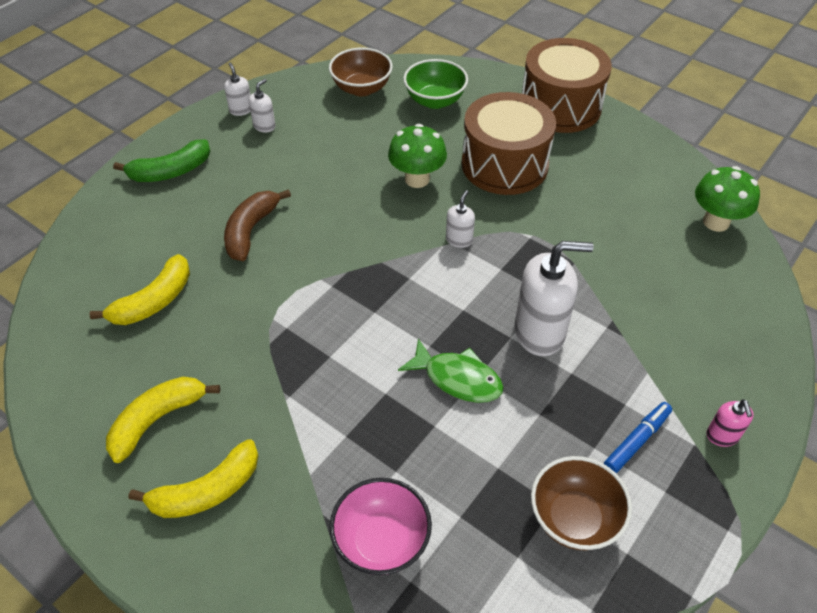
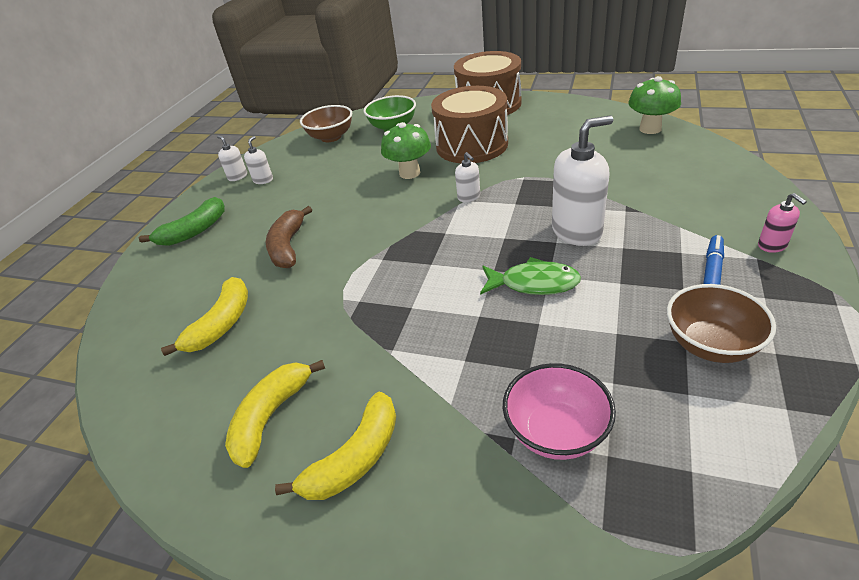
camera: 15 degrees left, 10 degrees down
white soap dispenser [446,190,475,248] -> white soap dispenser turned 150 degrees clockwise [455,152,480,202]

